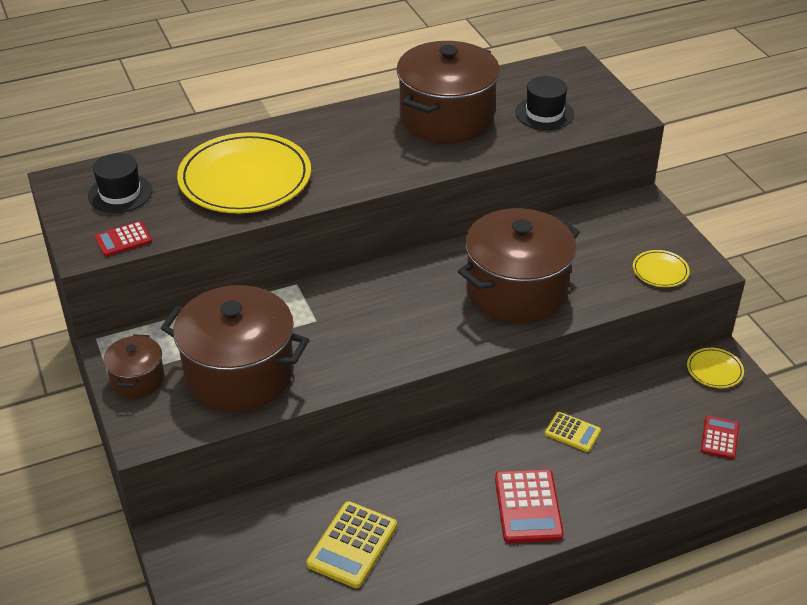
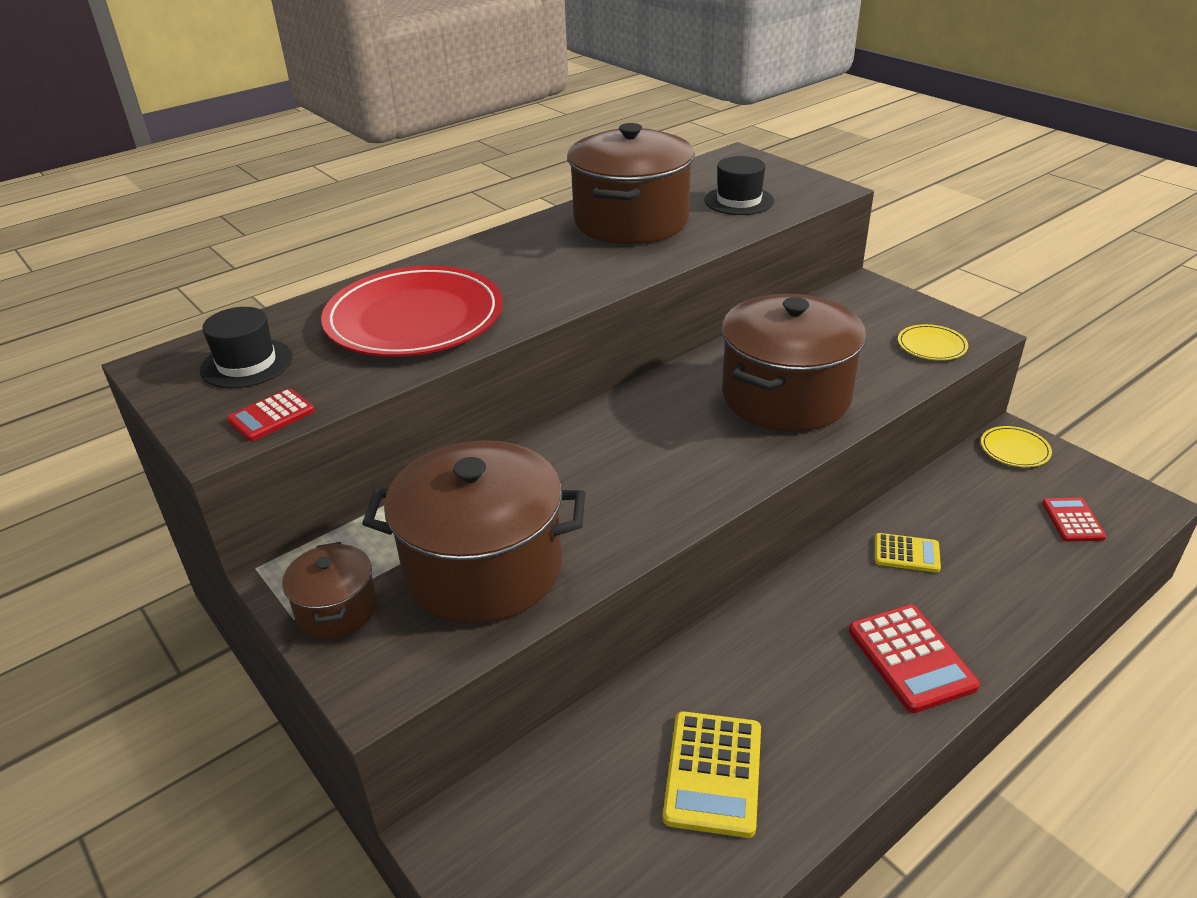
camera: 15 degrees left, 5 degrees down
yellow plate [177,132,311,213] -> red plate [321,266,502,357]

